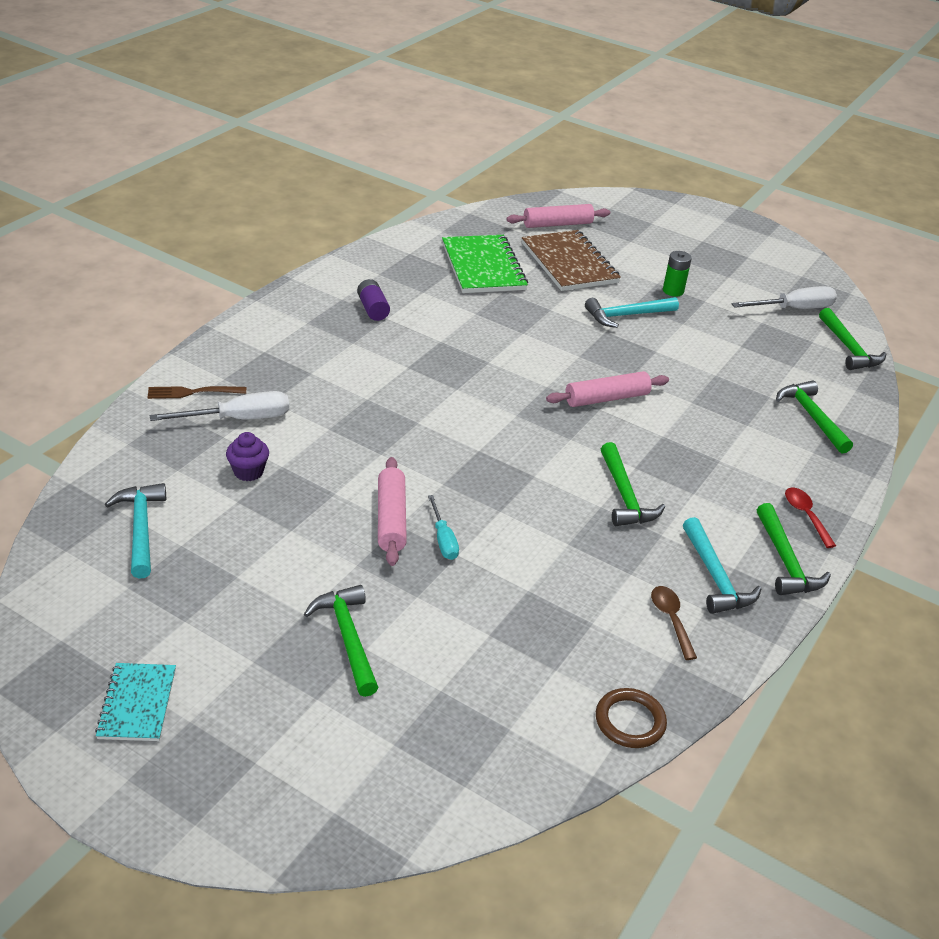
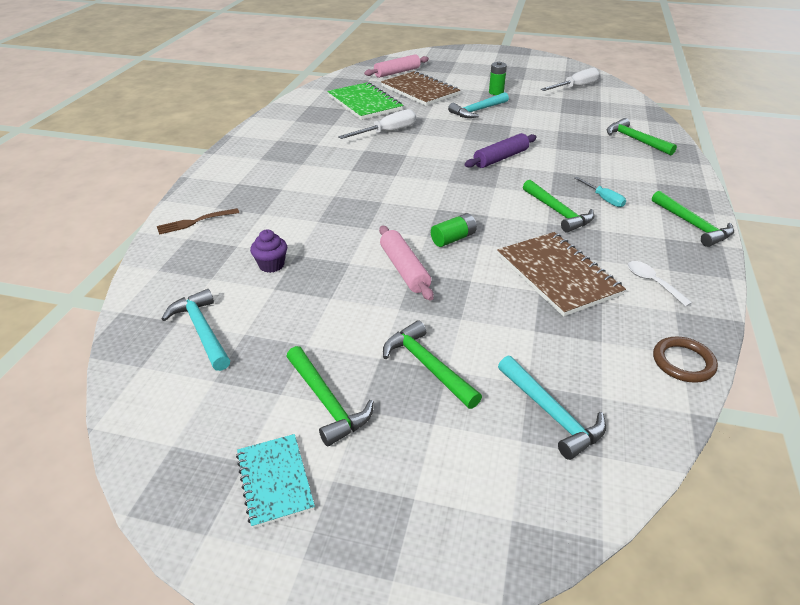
camera: 15 degrees left, 0 degrees up
white screwdriver [150,391,289,421] -> white screwdriver moved to [338,109,416,139]
purple battery [357,279,390,321] -> none
turquoise screwdriver [428,495,459,560] -> turquoise screwdriver moved to [574,177,626,207]
pink rolling pin [546,371,669,407] -> purple rolling pin [464,133,537,168]
brown spoon [651,586,697,660] -> white spoon [628,261,692,307]
turquoise hammer [683,517,761,614] -> turquoise hammer moved to [498,356,606,460]
red spoon [785,488,836,548] -> none
green hammer [819,308,886,370] -> green hammer moved to [286,346,374,447]
none -> green battery [431,213,477,247]
none -> brown notebook [497,232,626,317]

